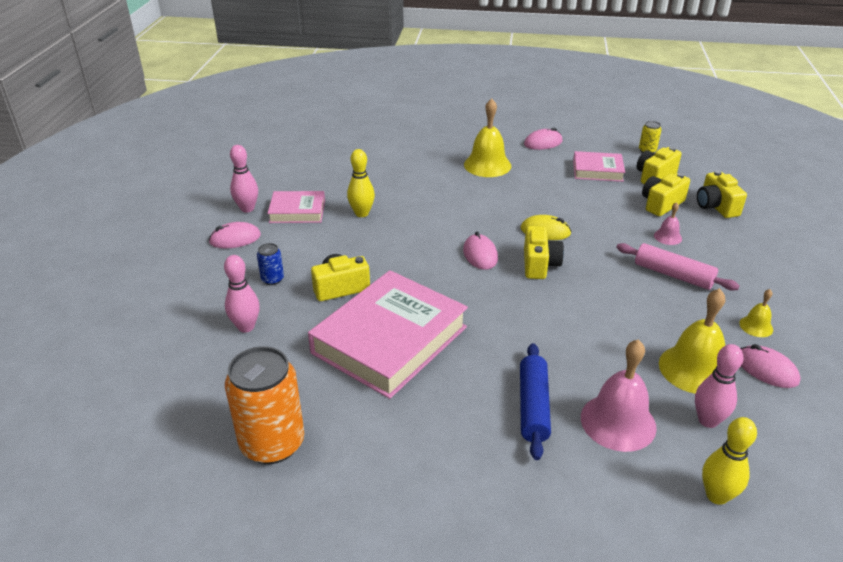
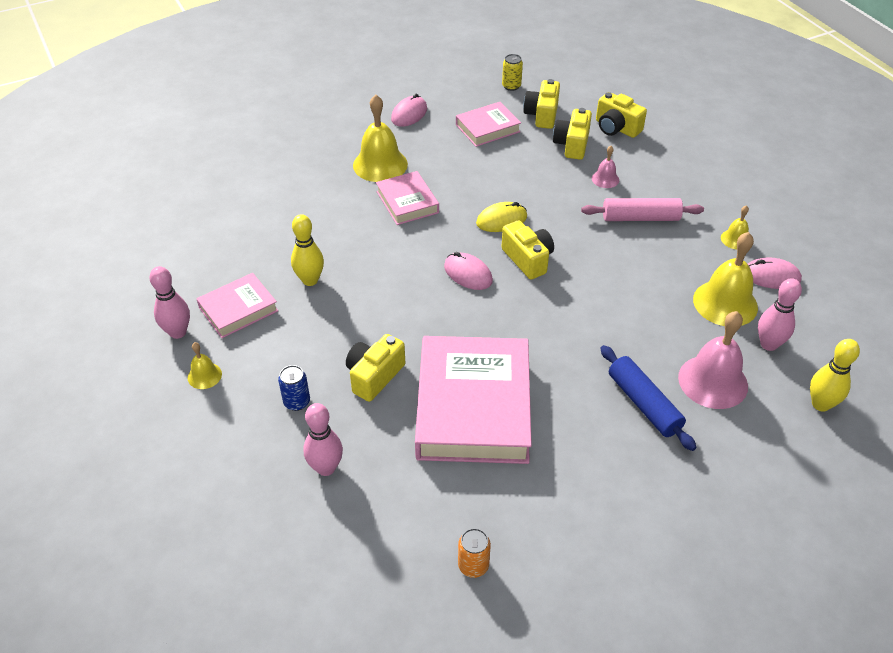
camera: 35 degrees left, 10 degrees up
pink mouse [208,222,261,248] -> yellow bell [188,342,222,389]
orange can [225,346,304,464] -> orange can [458,528,491,578], size x0.46
none -> pink book [376,171,439,225]

